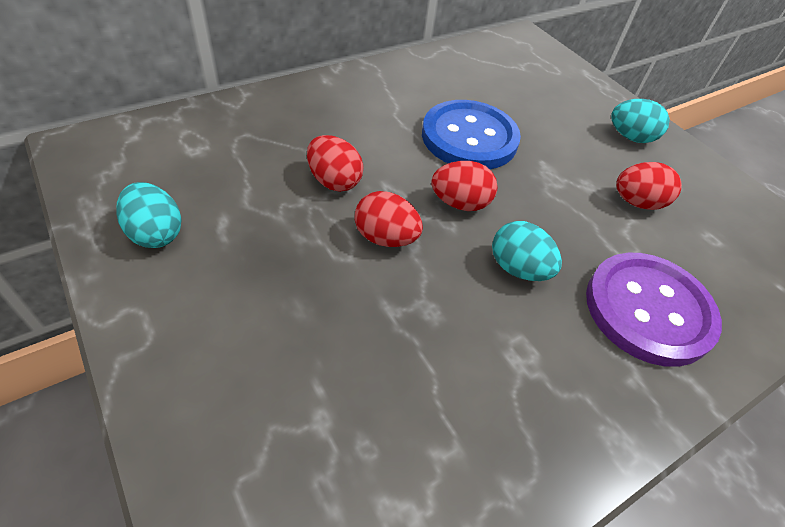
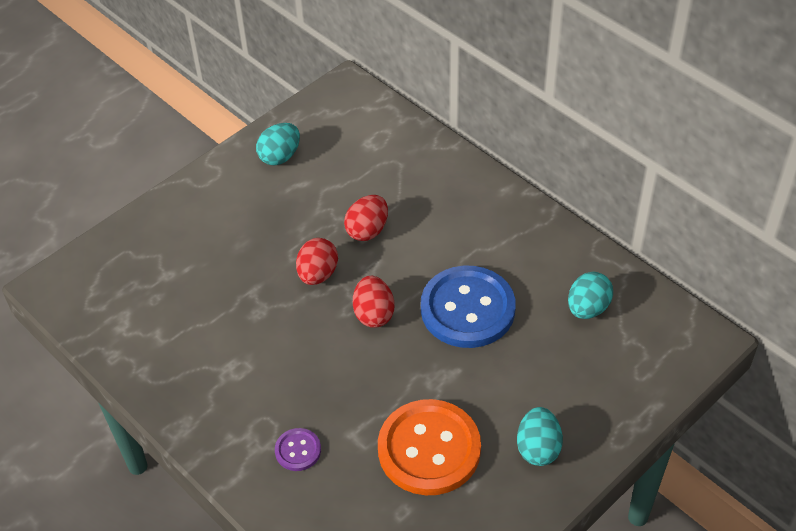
camera: 85 degrees right, 0 degrees up
turquoise egg [492,221,562,281] -> turquoise egg moved to [568,272,613,319]
purple button [586,253,722,367] -> purple button [275,428,321,471], size x0.45
red egg [616,162,682,210] -> orange button [378,399,481,495]

